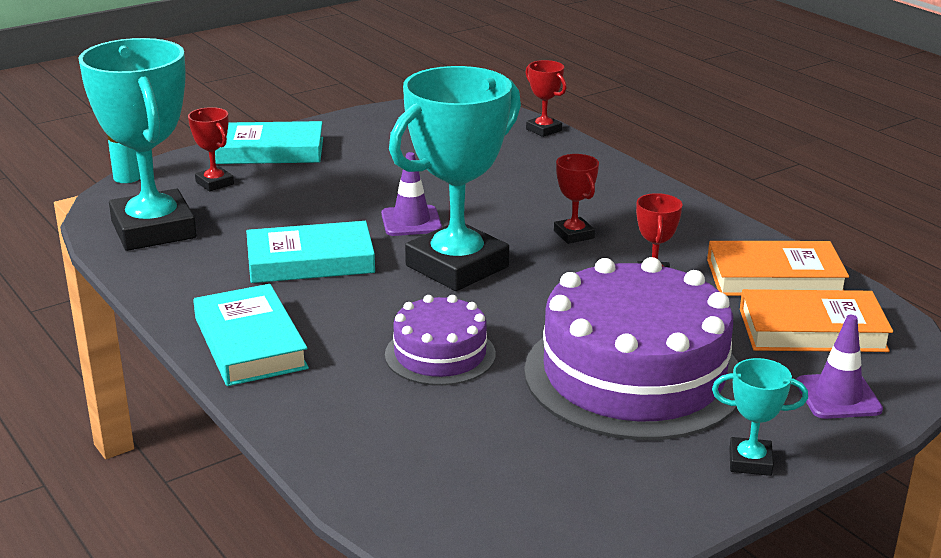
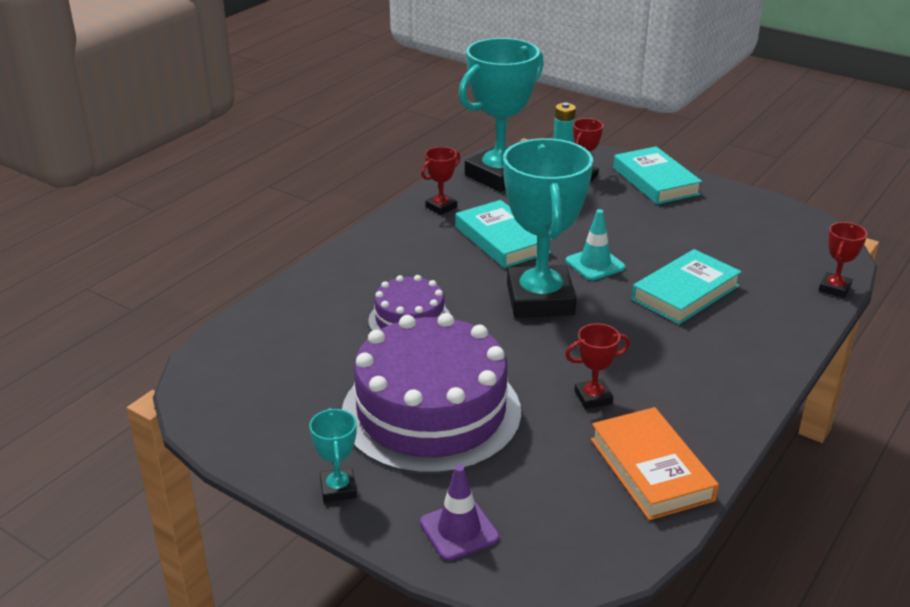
camera: 70 degrees right, 5 degrees up
turquoise book [193,284,309,386] -> turquoise book moved to [632,249,742,324]
purple traffic cone [381,152,442,236] -> turquoise traffic cone [566,209,626,280]
turquoise trophy [389,66,521,291] -> turquoise trophy turned 60 degrees clockwise [503,138,593,318]
red trophy [554,154,599,244] -> red trophy moved to [421,147,460,215]
orange book [740,289,893,352] -> none

